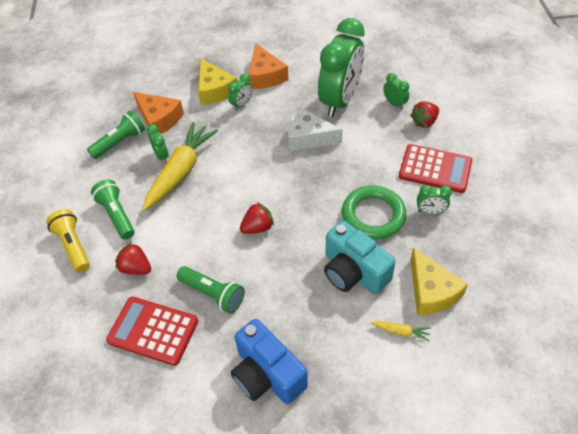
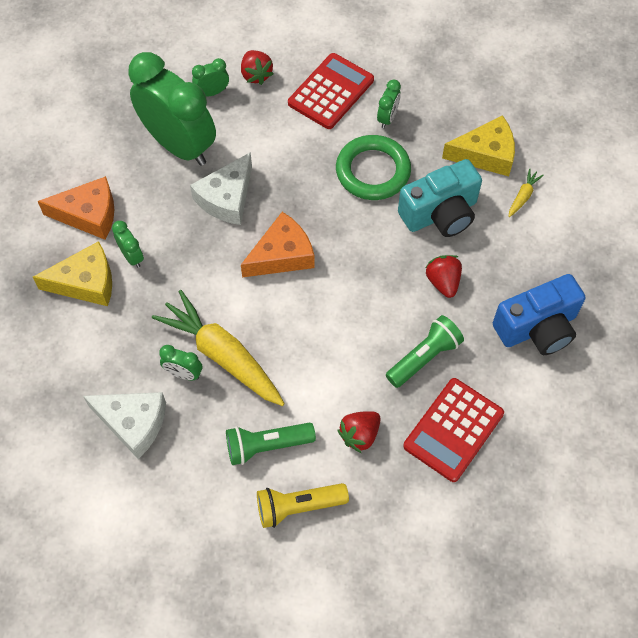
camera: 75 degrees left, 10 degrees up
green flashlight [87,111,145,159] -> white cheese [83,392,166,459]
orange cheese [133,92,184,134] -> orange cheese moved to [241,212,315,277]
green clock [147,124,169,163] -> green clock turned 150 degrees counterclockwise [159,345,202,380]
red strawberry [240,202,274,234] -> red strawberry moved to [425,255,462,298]

